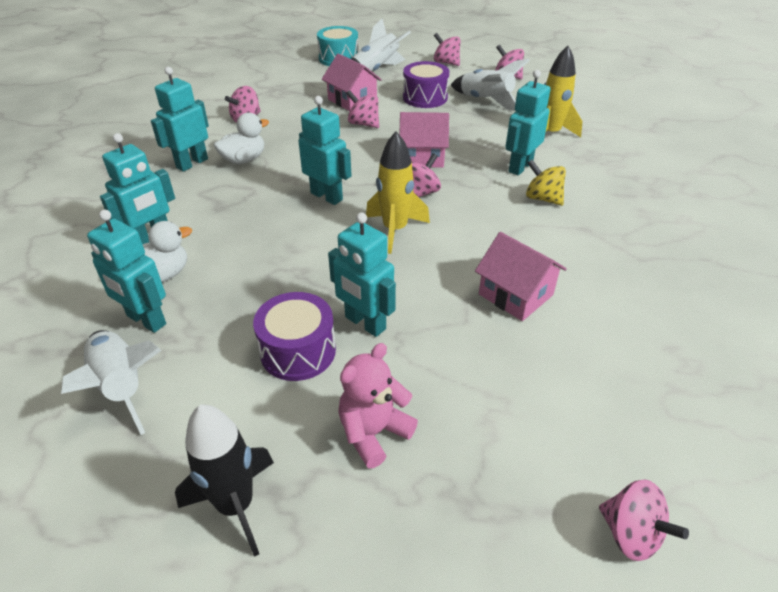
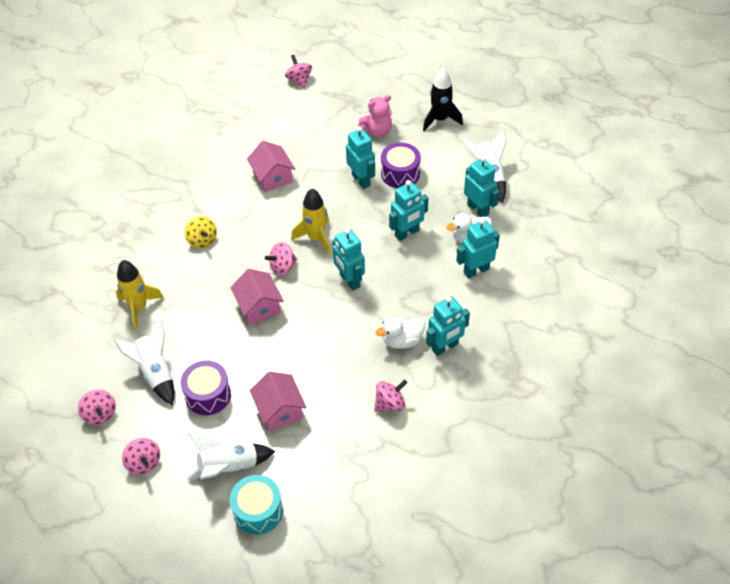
camera: 160 degrees left, 10 degrees up
pink spinning top [346,90,379,128] -> none
pink house [399,112,449,168] -> pink house turned 45 degrees clockwise [231,269,284,325]
turquoise robot [506,70,551,175] -> turquoise robot moved to [389,180,428,241]

